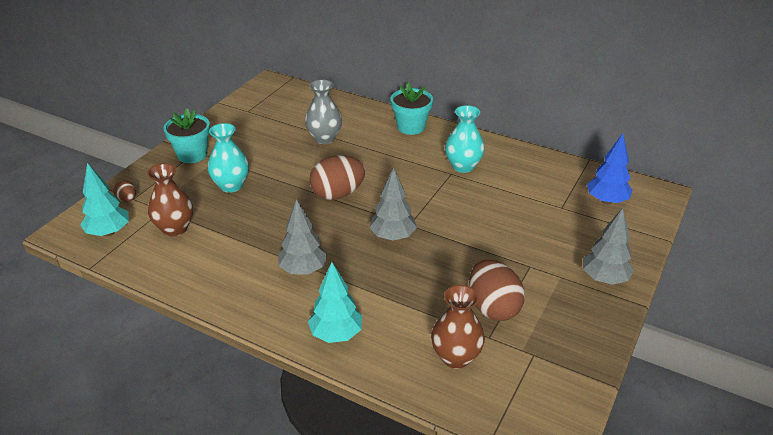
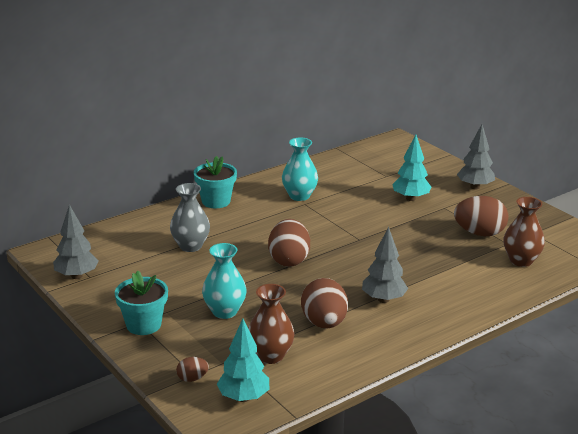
camera: 65 degrees left, 10 degrees down
turquoise tree [308,262,362,343] -> turquoise tree moved to [392,134,431,201]
grey tree [369,167,417,241] -> grey tree moved to [53,204,98,279]
blue tree [587,133,632,204] -> none
none -> brown egg [301,278,348,328]

